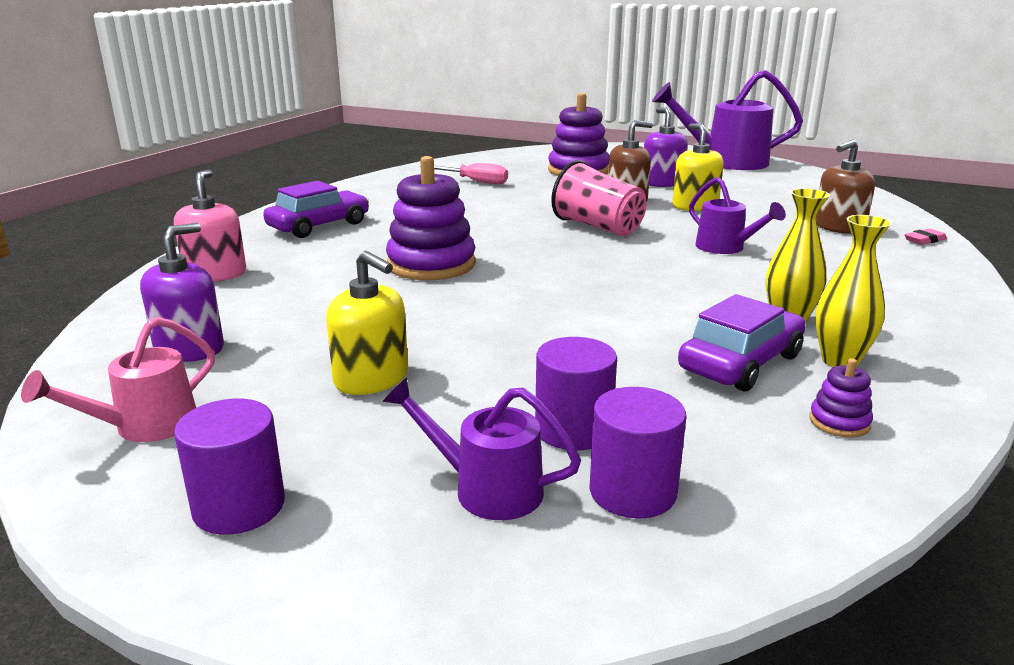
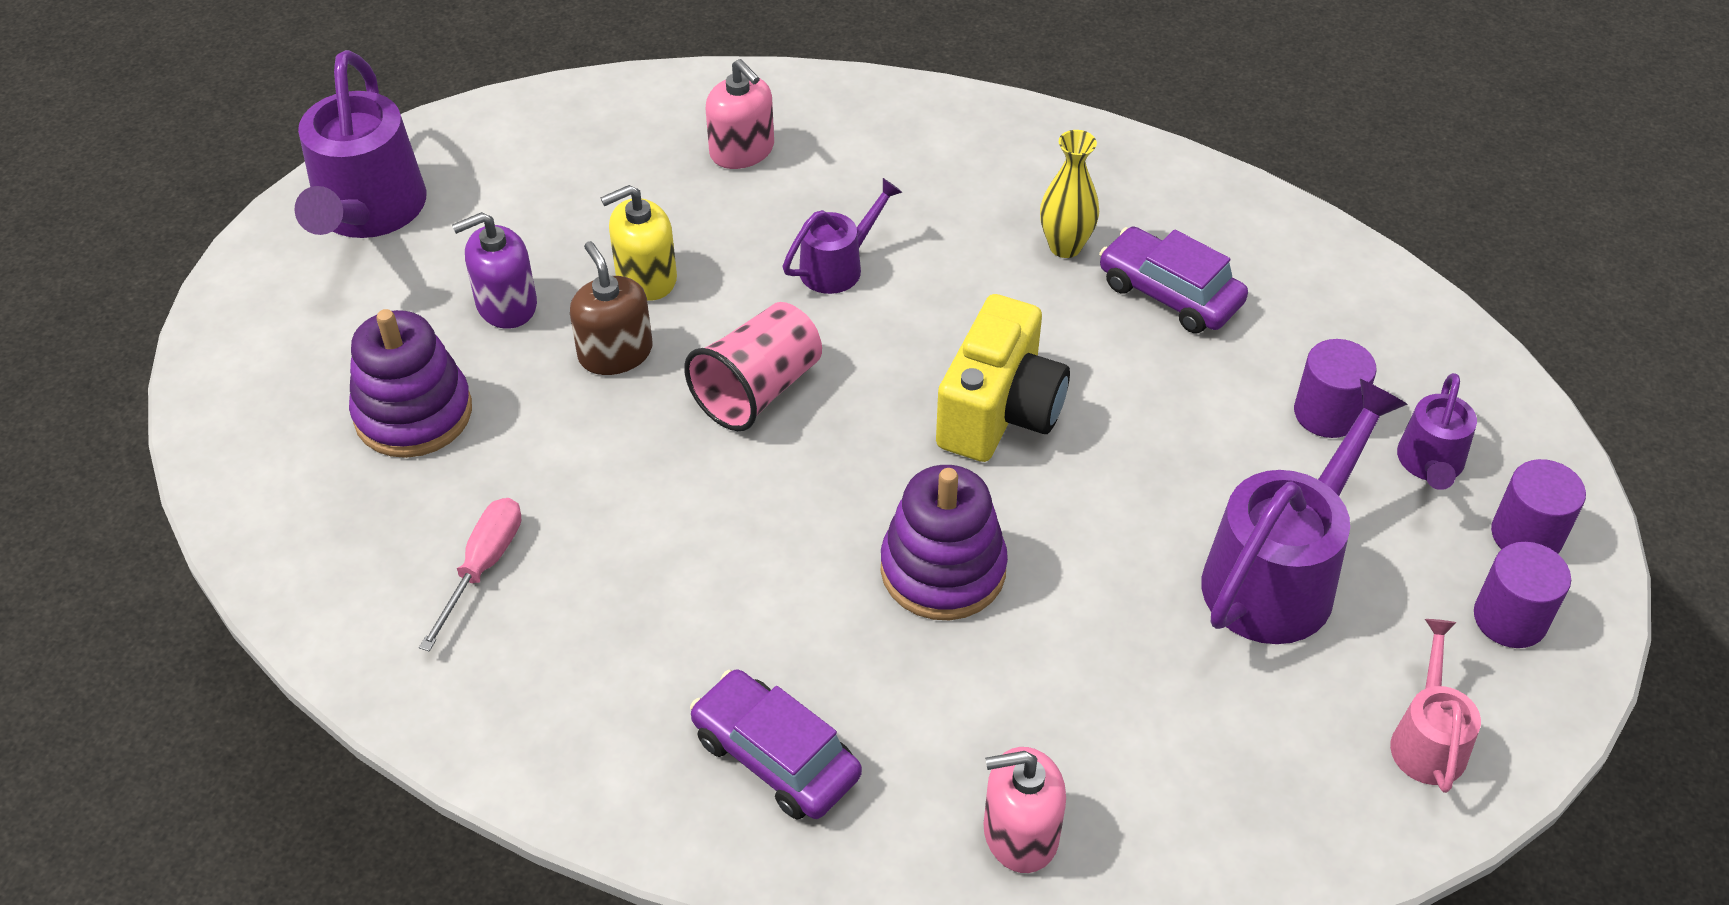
camera: 95 degrees left, 25 degrees up
pink watering can [21,317,215,442] -> pink watering can turned 120 degrees counterclockwise [1390,619,1481,793]
purple soap dispenser [140,223,224,362] -> none
yellow soap dispenser [326,251,408,395] -> purple watering can [1201,379,1408,644]
purple cylinder [589,387,686,519] -> purple cylinder moved to [1491,459,1586,554]
purple stacking toy [809,358,873,438] -> none
yellow vase [815,215,892,367] -> none
brown soap dispenser [816,140,875,234] -> pink soap dispenser [706,59,774,169]
pink eraser [905,229,947,245] -> none
none -> yellow camera [936,294,1070,462]

